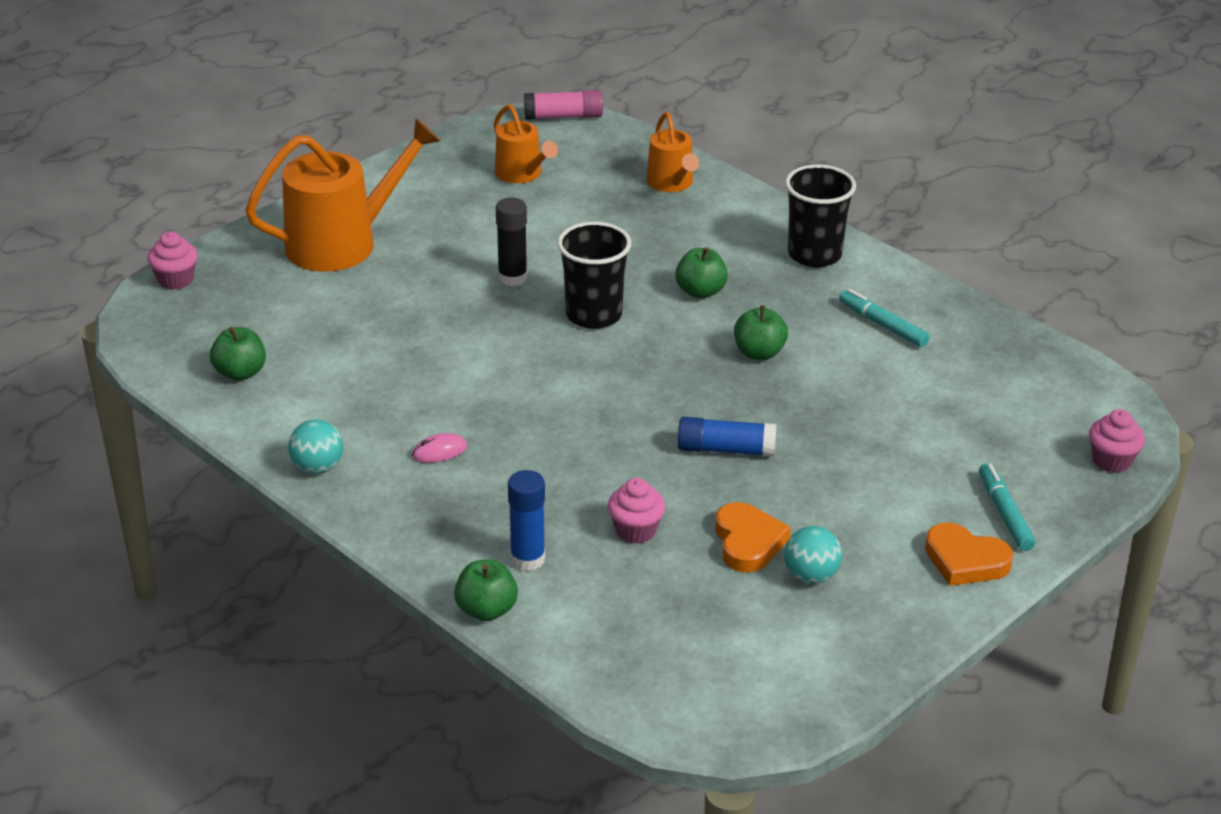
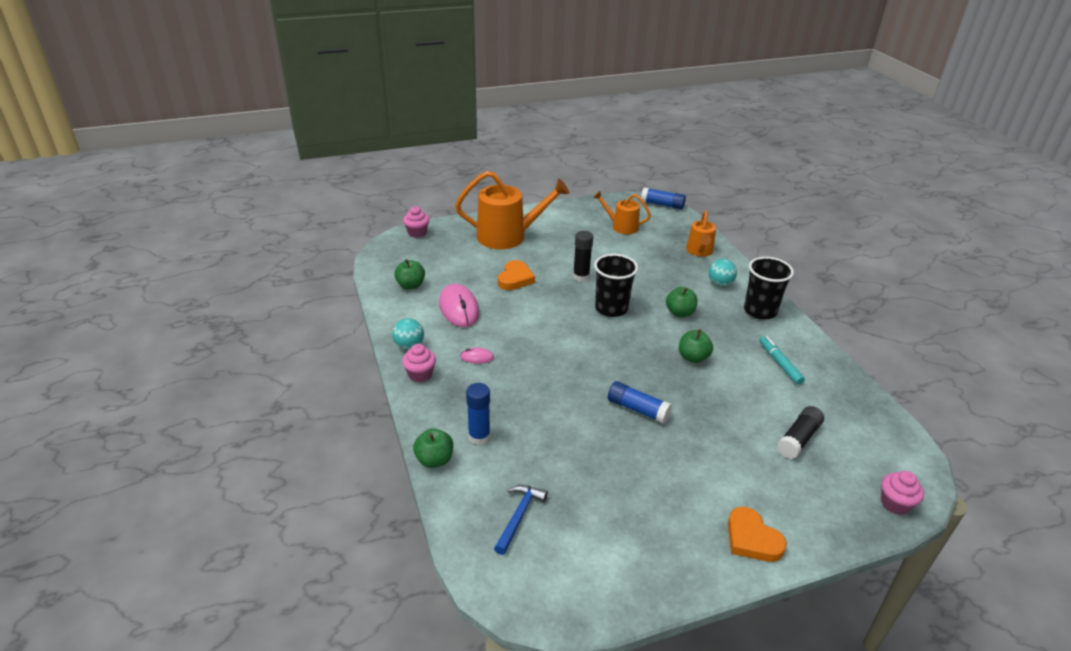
camera: 25 degrees right, 0 degrees up
orange watering can [494,104,558,183] -> orange watering can turned 120 degrees clockwise [593,191,651,234]
pink glue stick [524,90,603,120] -> blue glue stick [641,187,686,210]
pink cupcake [608,478,665,544] -> pink cupcake moved to [402,344,436,382]
orange heart [715,502,791,572] -> orange heart moved to [498,260,535,290]
turquoise ball [784,526,842,584] -> turquoise ball moved to [709,259,737,287]
turquoise marker [979,463,1036,551] -> none
none -> pink mouse [439,284,480,327]
none -> blue hammer [494,485,548,555]
none -> black glue stick [777,406,824,459]

